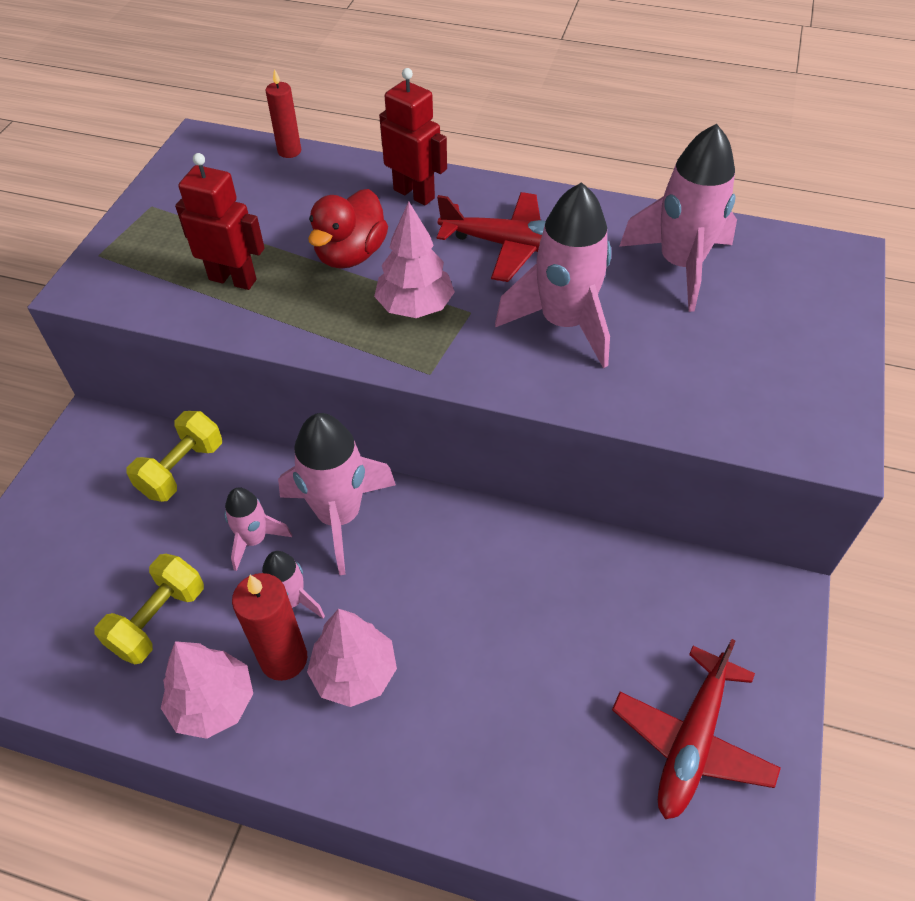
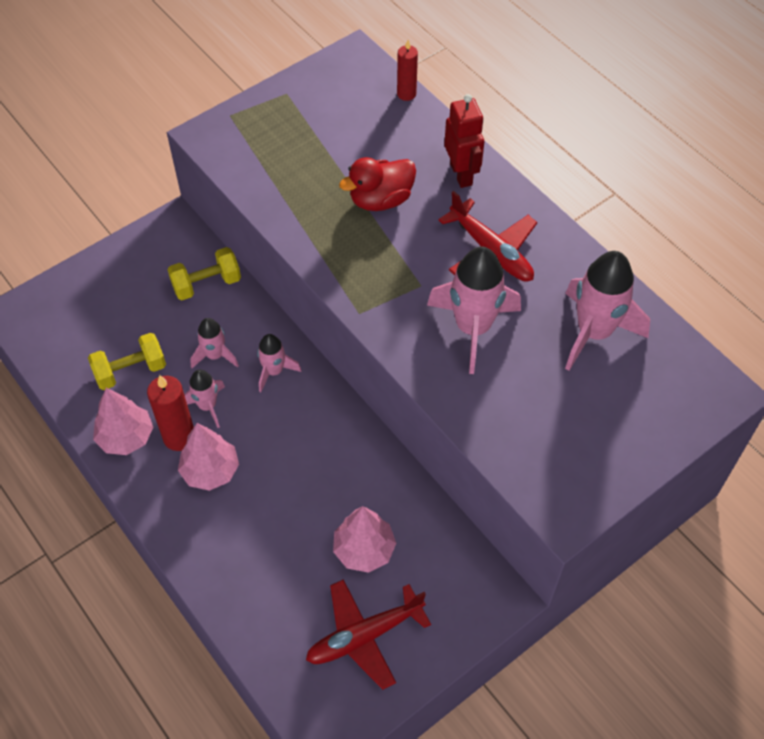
camera: 35 degrees right, 5 degrees up
red robot [175,153,265,290] -> none
pink rocket [278,413,396,575] -> pink rocket [257,334,301,392], size x0.55
pink tree [374,201,455,318] -> pink tree moved to [333,506,396,573]

